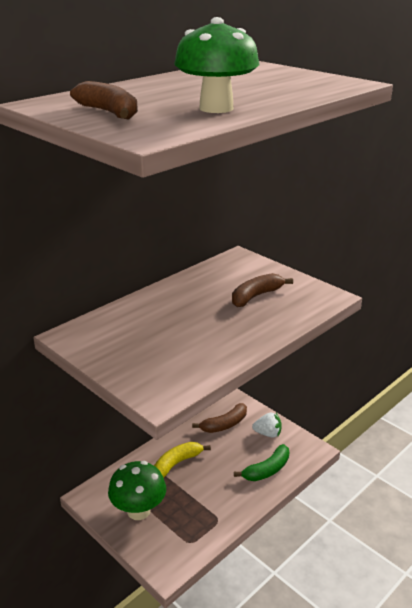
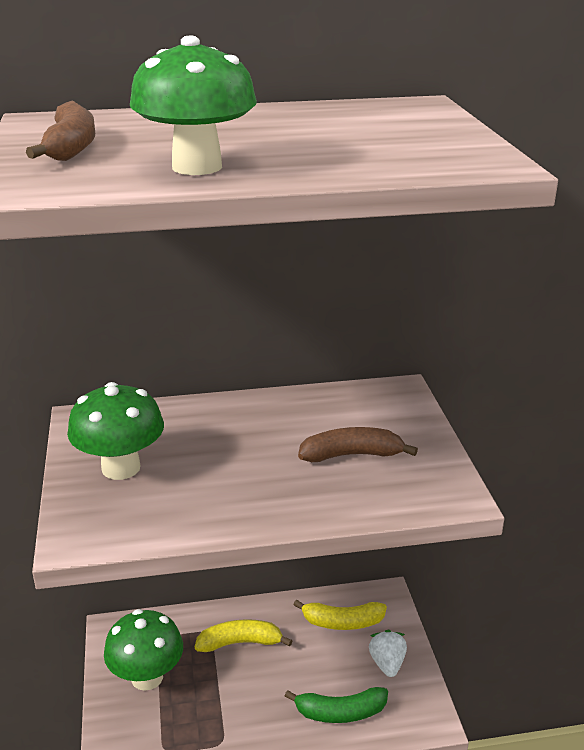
camera: 35 degrees right, 0 degrees up
brown banana [192,403,247,433] -> yellow banana [293,600,387,630]
white strawberry [252,412,282,438] -> white strawberry turned 135 degrees counterclockwise [369,630,407,677]
none -> green mushroom [67,382,164,480]

